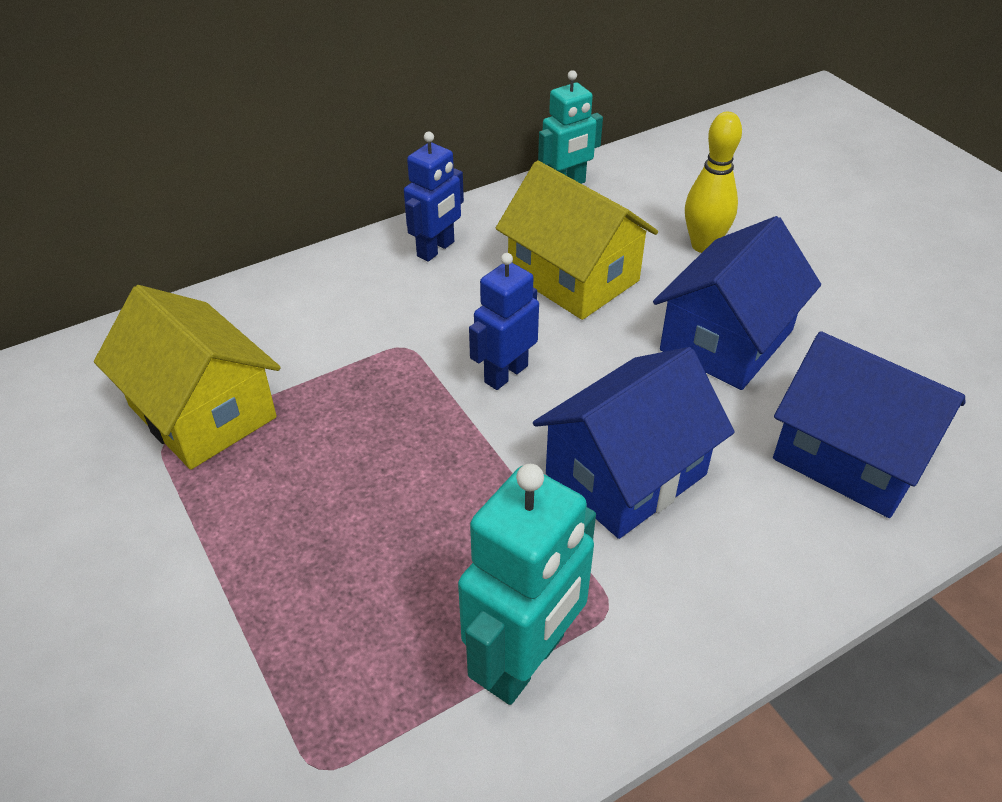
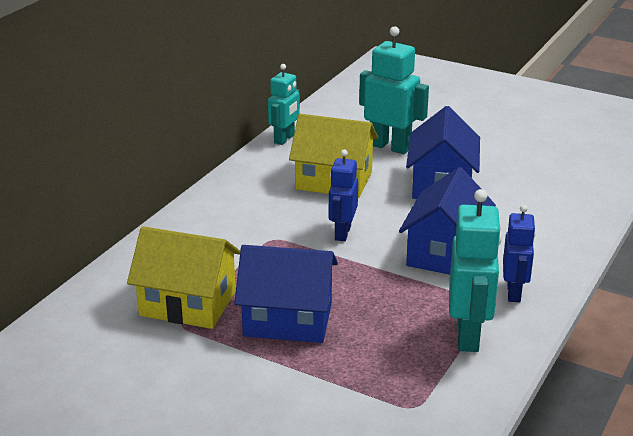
camera: 30 degrees left, 15 degrees down
blue robot [404,132,464,262] -> blue robot moved to [503,204,536,302]
yellow bowling pin [685,112,742,253] -> turquoise robot [359,26,429,154]
blue house [773,331,966,518] -> blue house moved to [234,245,338,343]

